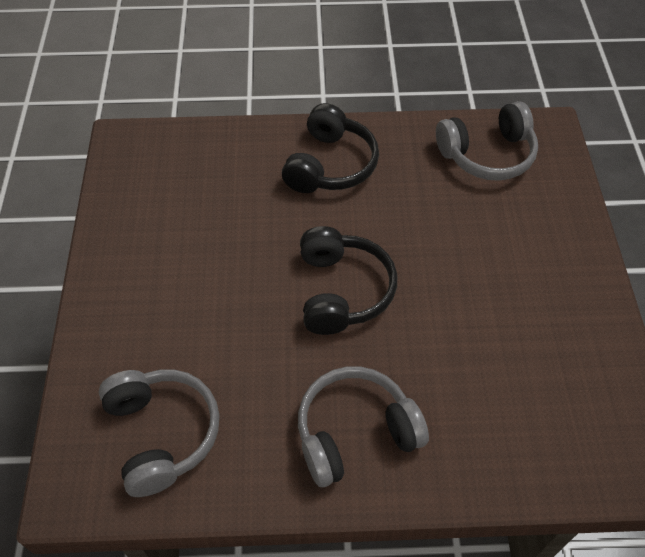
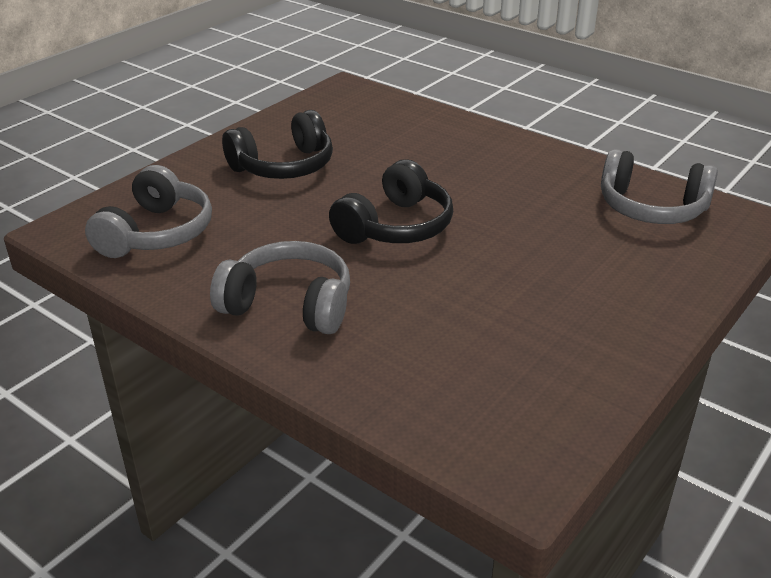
camera: 40 degrees right, 20 degrees down
black headphones [282,103,379,193] -> black headphones moved to [222,110,333,179]

